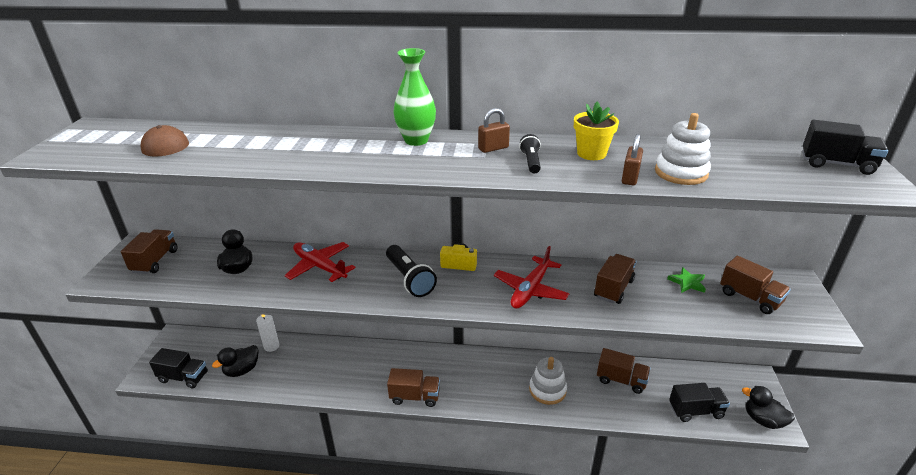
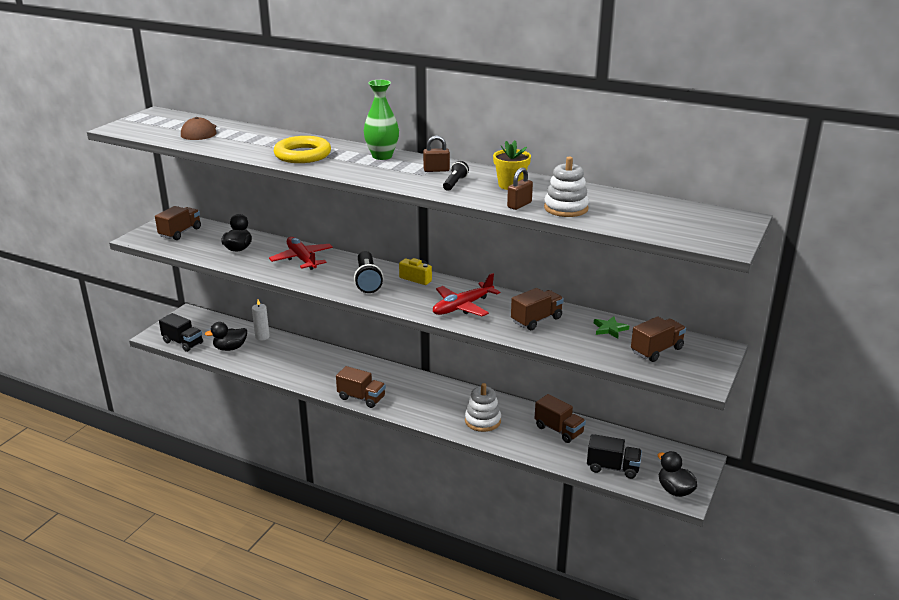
camera: 20 degrees right, 5 degrees down
brown truck [720,256,791,314] -> brown truck turned 105 degrees counterclockwise [631,316,686,362]
black truck [802,120,888,175] -> none
none -> yellow ring [274,136,331,163]

